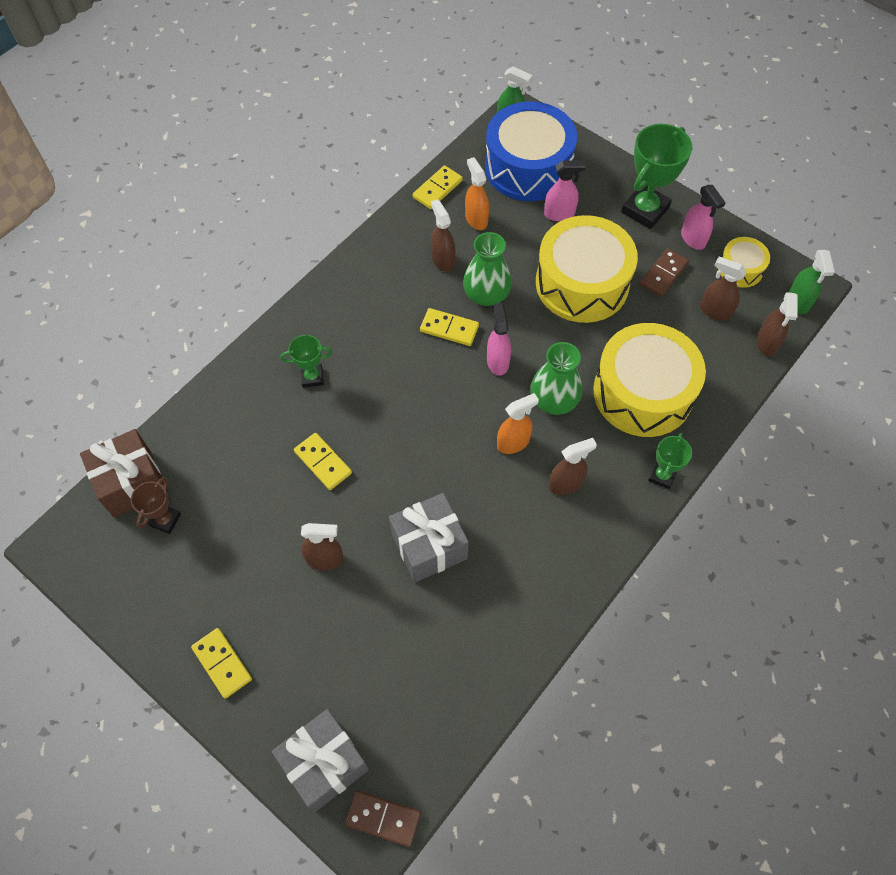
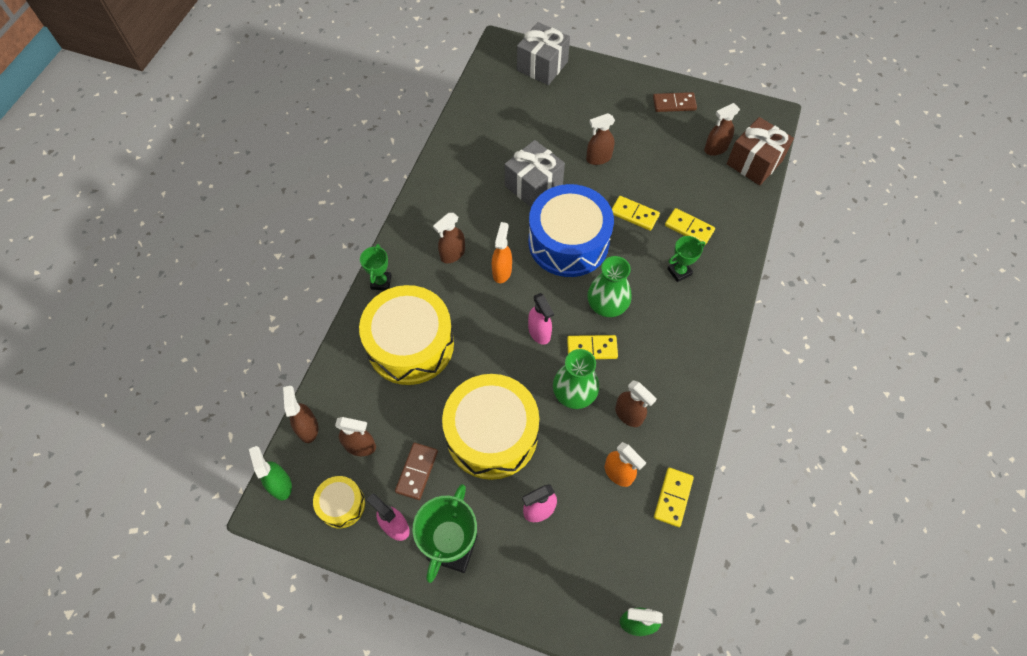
camera: 160 degrees right, 0 degrees up
brown trophy [131,477,181,534] -> brown spray bottle [704,103,740,156]
yellow domino [191,628,252,699] -> yellow domino moved to [665,208,715,245]
brown domino [345,790,421,847] -> brown domino moved to [653,92,697,112]
blue drum [485,102,577,201] -> blue drum moved to [528,184,614,277]
orange spray bottle [497,393,539,454] -> orange spray bottle turned 150 degrees clockwise [492,222,512,283]
green vase [530,342,583,415] -> green vase moved to [587,256,632,317]

